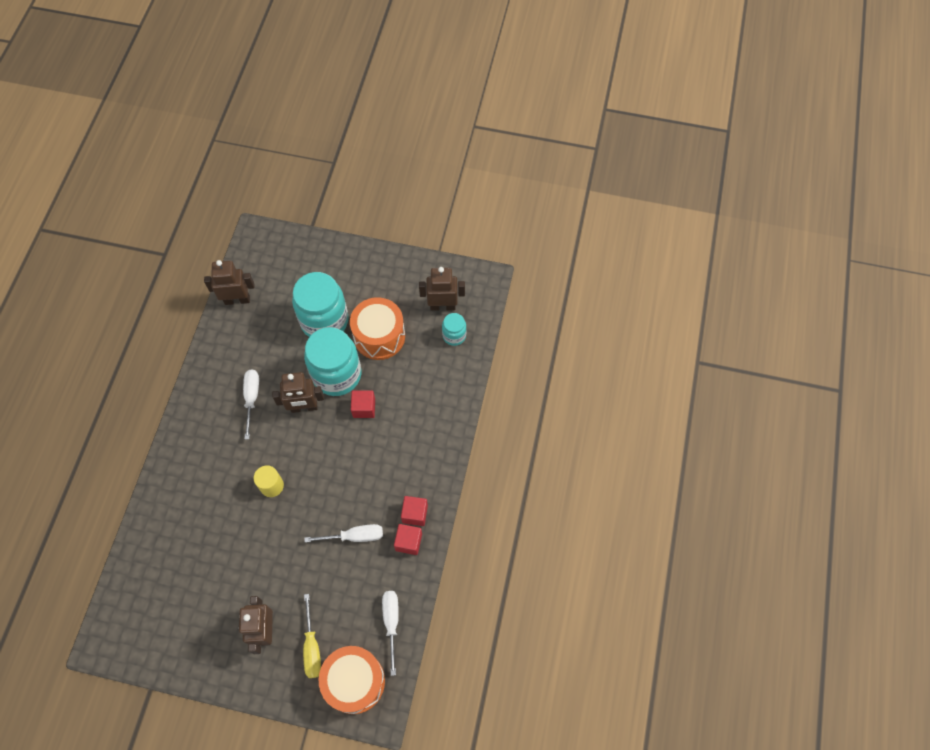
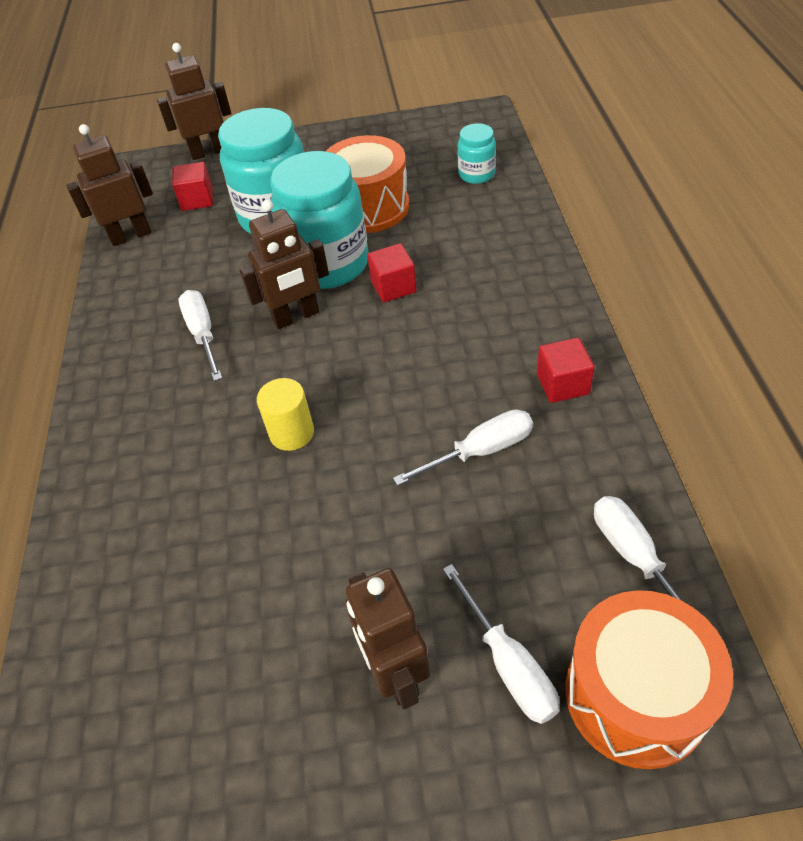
camera: 15 degrees left, 15 degrees down
yellow screwdriver [303,594,321,678] -> white screwdriver [443,564,560,724]
red cube [394,524,422,555] -> red cube moved to [172,162,213,211]
brown robot [419,267,465,311] -> brown robot moved to [157,43,231,160]

